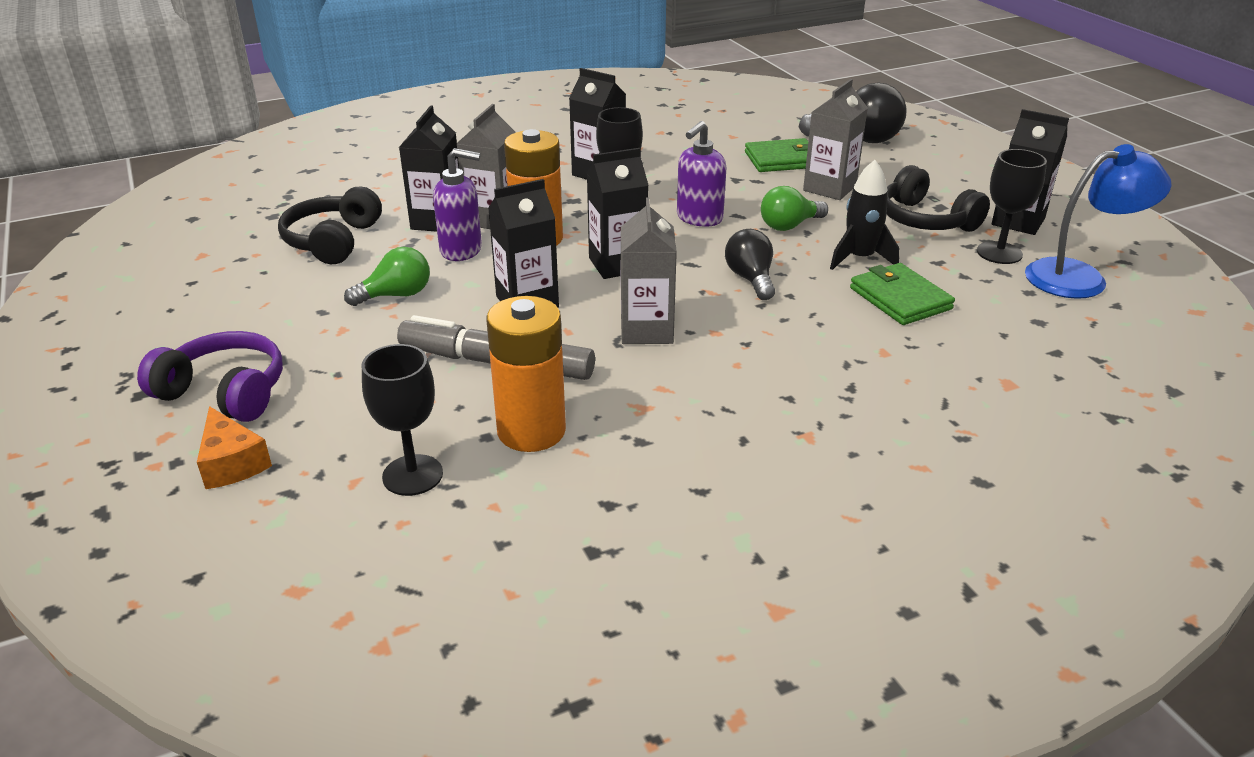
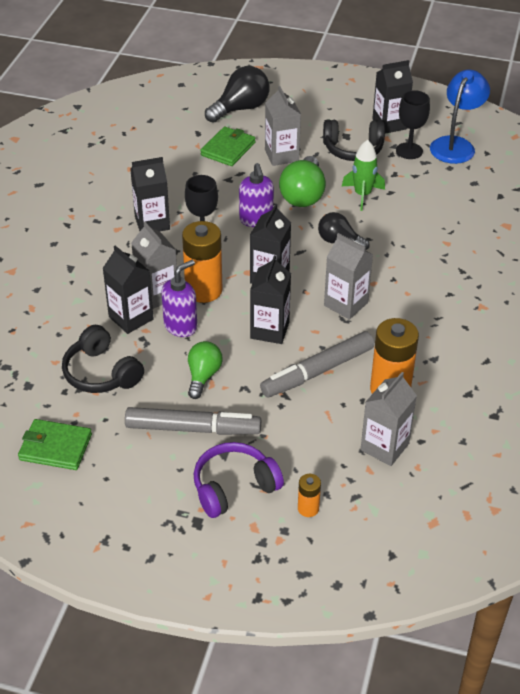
camera: 50 degrees left, 10 degrees up
orange cheese [197,406,272,489] -> orange battery [298,474,321,517]
black goblet [362,344,443,496] -> grey carton [361,372,417,466]
green light bulb [761,186,828,231] -> green light bulb [279,156,326,207], size x1.55
black rocket [830,160,899,270] -> green rocket [342,140,385,211]
green wallet [850,263,955,325] -> green wallet moved to [18,419,92,470]
none -> grey marker [125,407,261,435]

